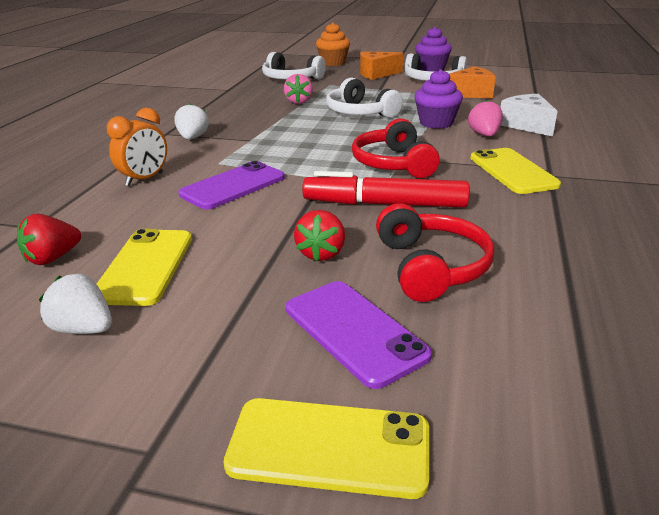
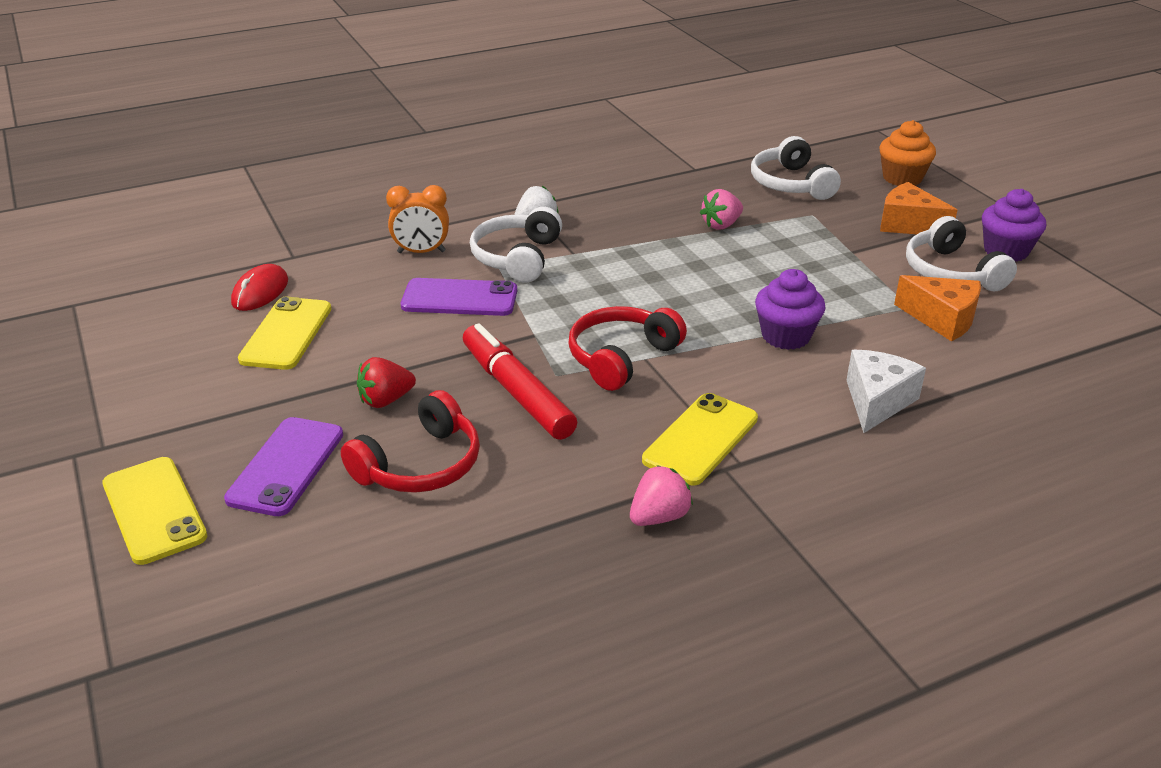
camera: 50 degrees right, 5 degrees up
red strawberry [17,214,81,265] -> red mouse [231,264,288,311]
white strawberry [39,274,112,334] -> none
yellow phone [97,229,192,306] -> yellow phone turned 45 degrees counterclockwise [238,297,331,370]
white headphones [326,78,403,118] -> white headphones moved to [470,207,562,283]
pink strawberry [468,100,503,137] -> pink strawberry moved to [630,465,693,526]

